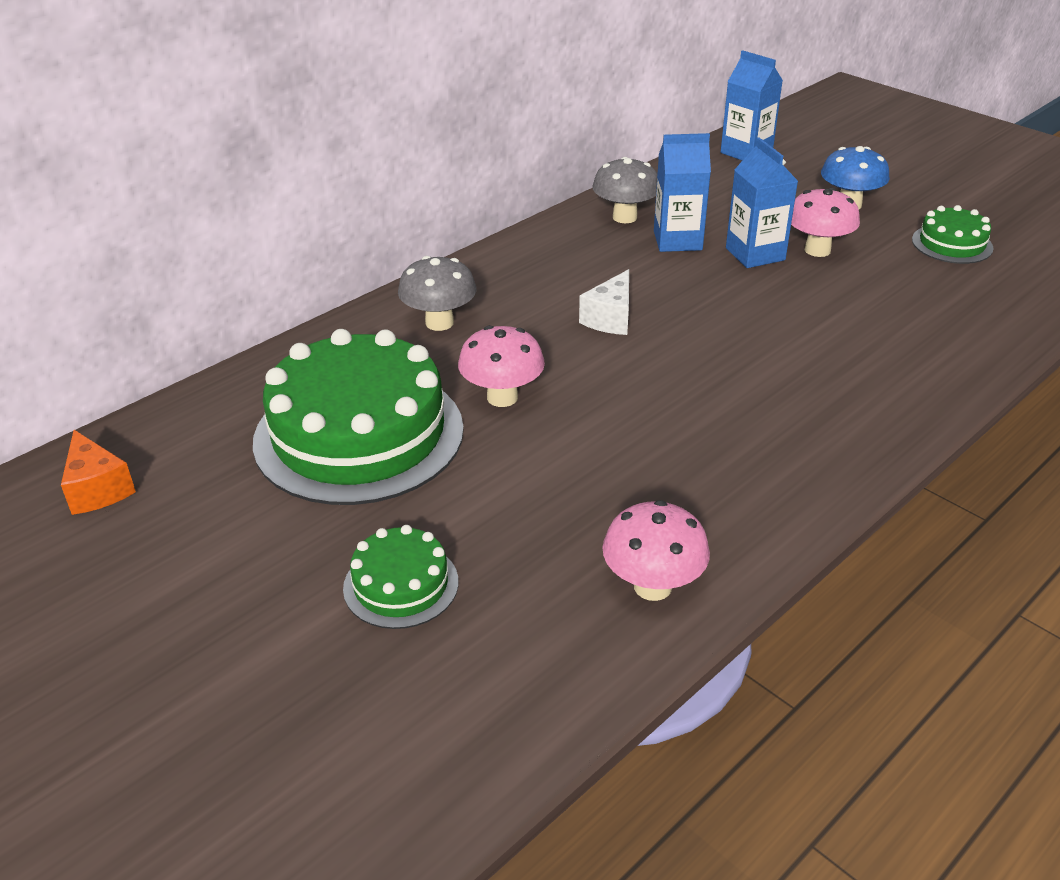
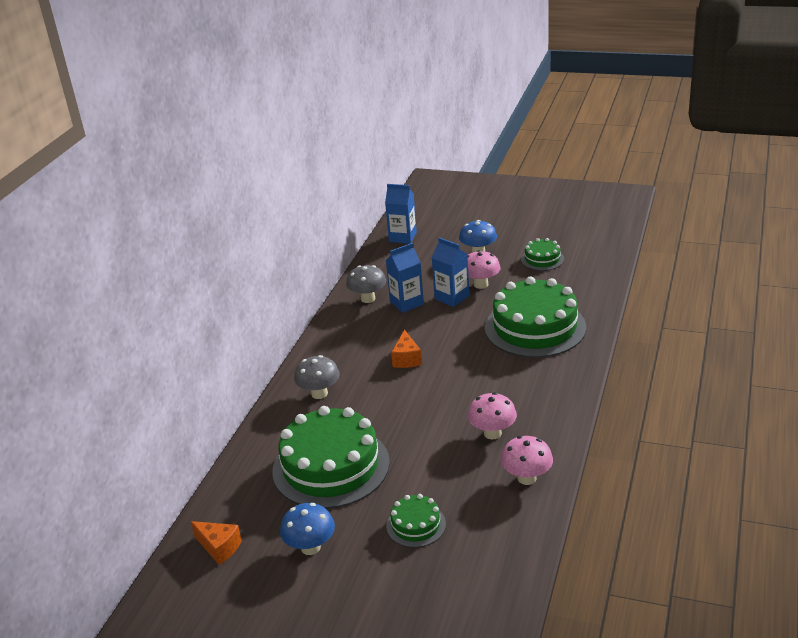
camera: 25 degrees left, 5 degrees down
pink mushroom [458,325,545,407] -> pink mushroom moved to [467,392,517,439]
white cheese [579,269,629,335] -> orange cheese [391,329,422,368]
none -> blue mushroom [280,503,335,555]
none -> green cake [485,276,586,358]

